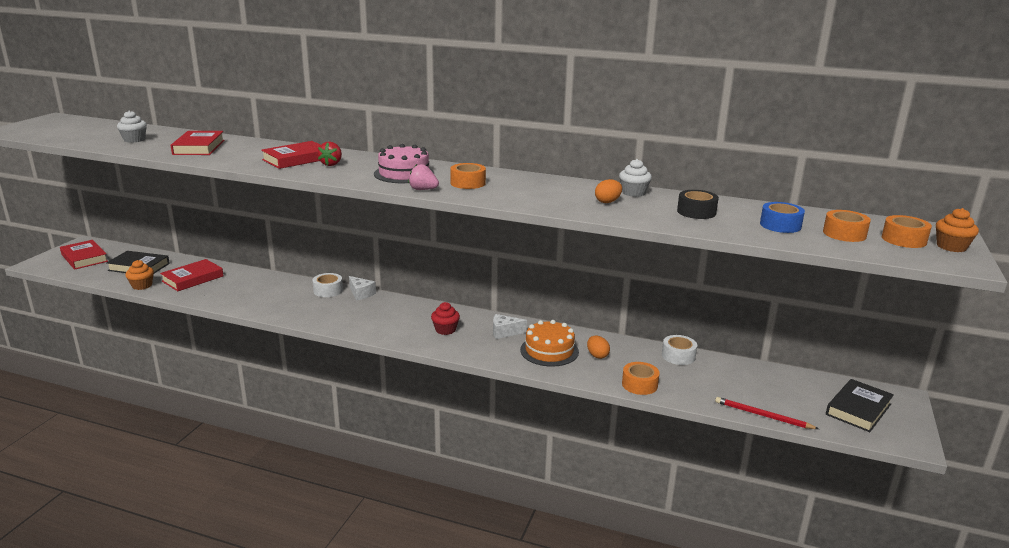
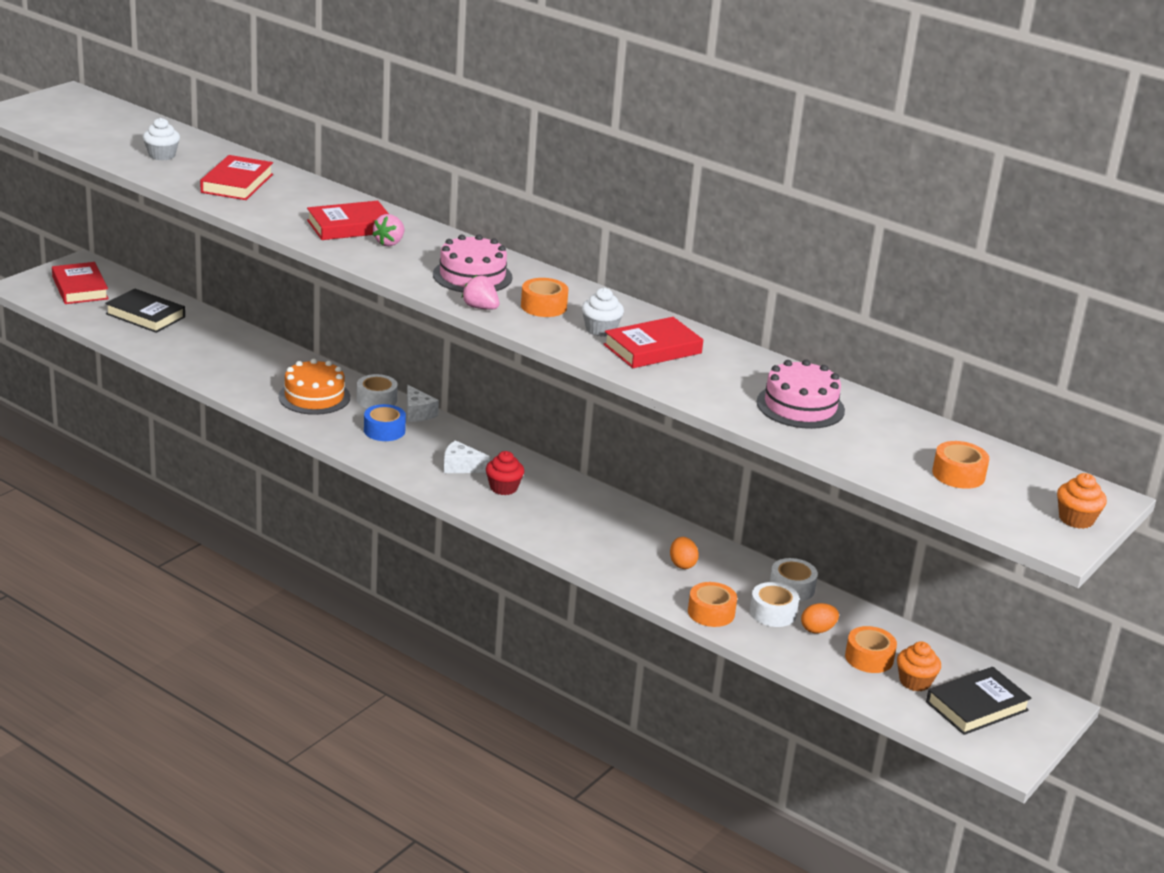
camera: 15 degrees right, 5 degrees up
orange cupcake [125,260,154,290] -> orange cupcake moved to [897,641,941,692]
red book [160,259,224,291] -> red book moved to [603,317,703,368]
red strawberry [318,142,342,166] -> pink strawberry [372,214,404,246]
white cheese [493,314,527,339] -> white cheese moved to [444,440,490,473]
orange cake [520,320,579,367] -> orange cake moved to [278,359,350,415]
orange egg [595,179,622,203] -> orange egg moved to [801,603,839,633]
white cupcake [619,159,652,197] -> white cupcake moved to [582,288,624,337]
black tape [677,190,719,219] -> pink cake [757,360,845,429]
red pencil [715,397,819,429] -> none
blue tape [760,202,805,233] -> blue tape moved to [364,404,406,441]
orange tape [882,215,932,248] -> orange tape moved to [845,626,897,673]
none -> white tape [750,582,799,627]

